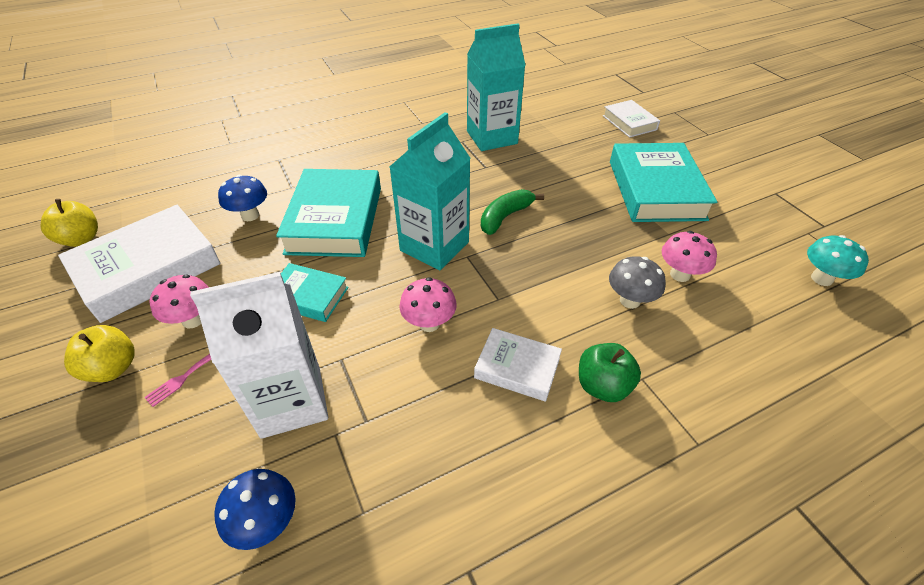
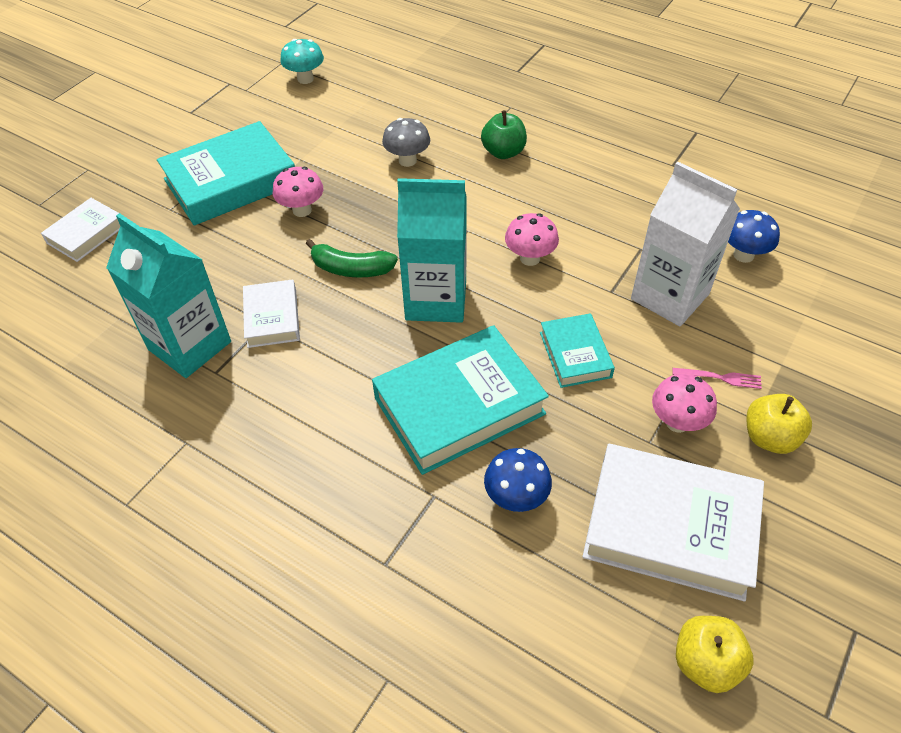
camera: 120 degrees left, 5 degrees up
white book [474,328,562,402] -> white book moved to [243,279,300,348]
pink mushroom [662,231,717,282] -> pink mushroom moved to [273,167,323,217]

